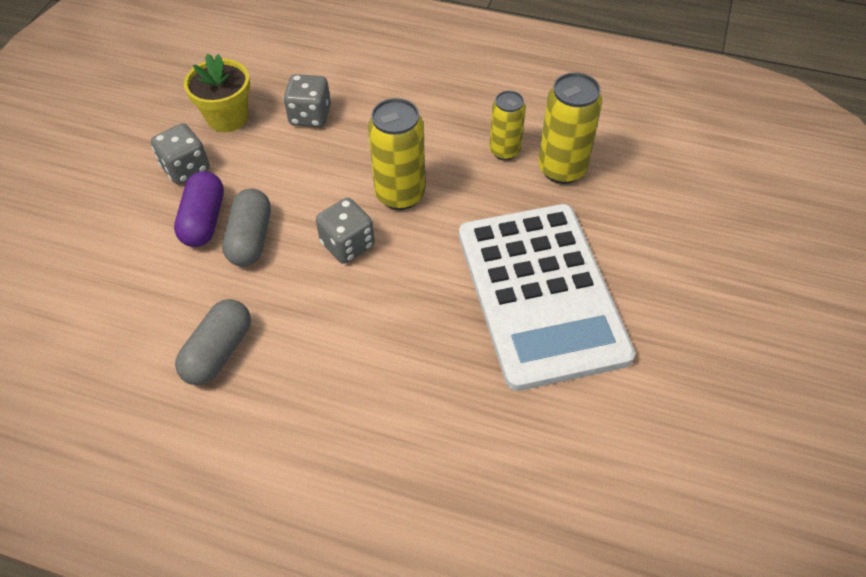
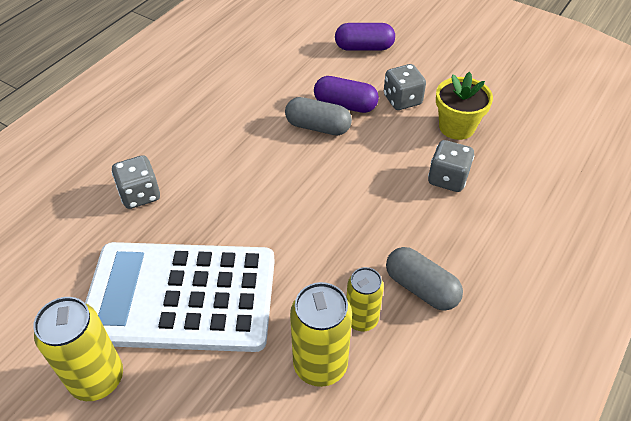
camera: 105 degrees right, 5 degrees down
grey capsule [175,299,251,385] -> grey capsule moved to [386,247,463,311]
grey dice [316,198,375,264] -> grey dice moved to [112,155,160,209]
yellow can [368,98,425,210] -> yellow can moved to [33,297,123,401]
none -> purple capsule [335,23,395,51]

